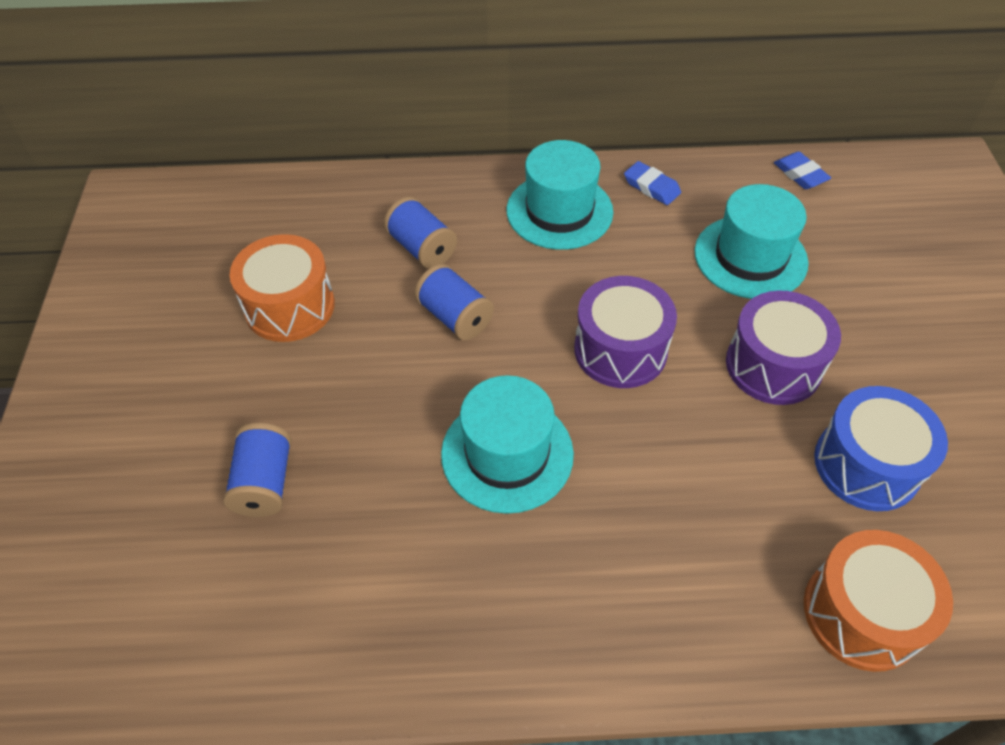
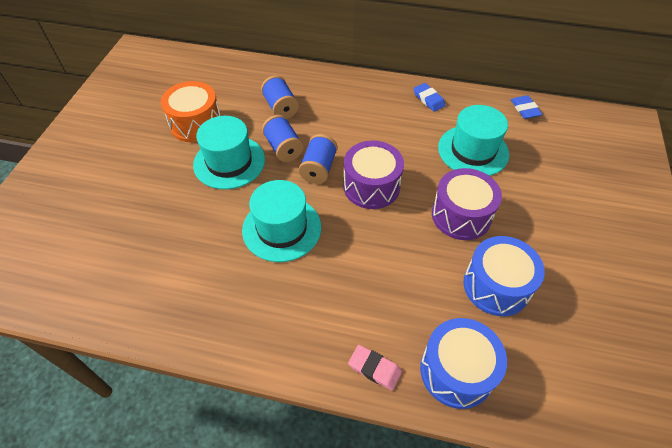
camera: 15 degrees right, 0 degrees up
blue spool [223,423,292,517] -> blue spool moved to [299,134,338,184]
turquoise hat [507,140,613,250] -> turquoise hat moved to [193,116,265,189]
orange drum [804,530,953,672] -> blue drum [420,318,507,409]
none -> pink eraser [348,345,402,390]

